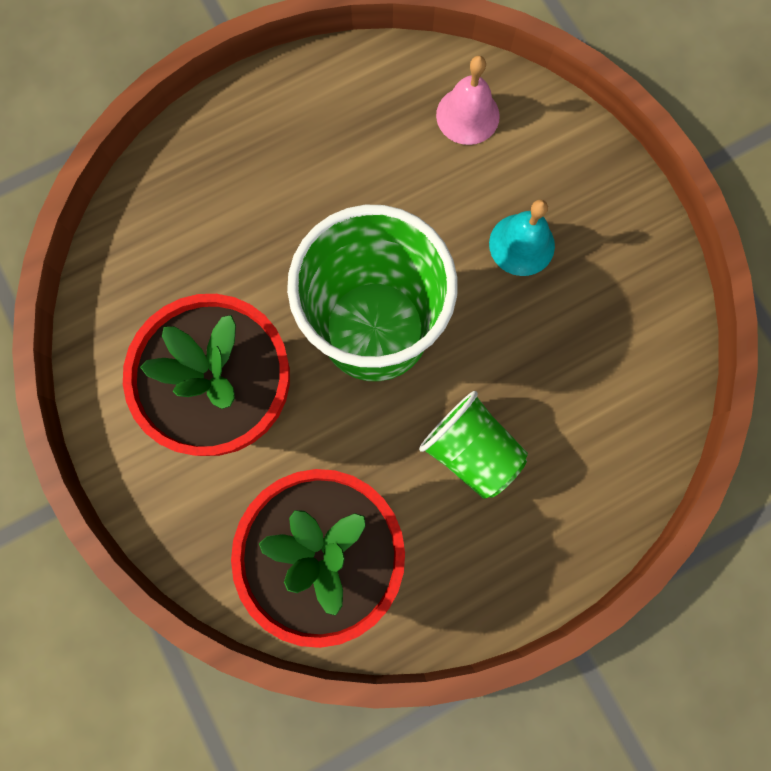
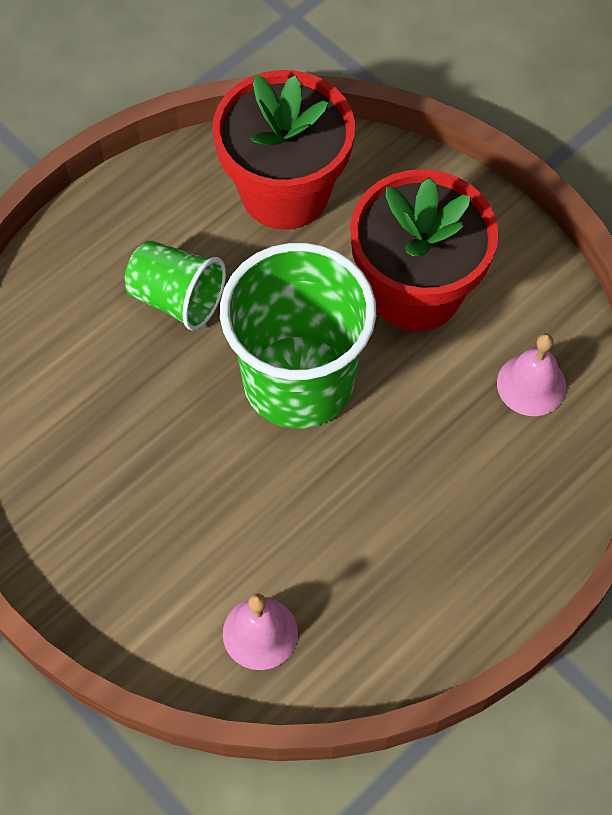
camera: 165 degrees right, 15 degrees down
turquoise bell [489,200,555,276] -> none
none -> pink bell [497,333,566,416]

